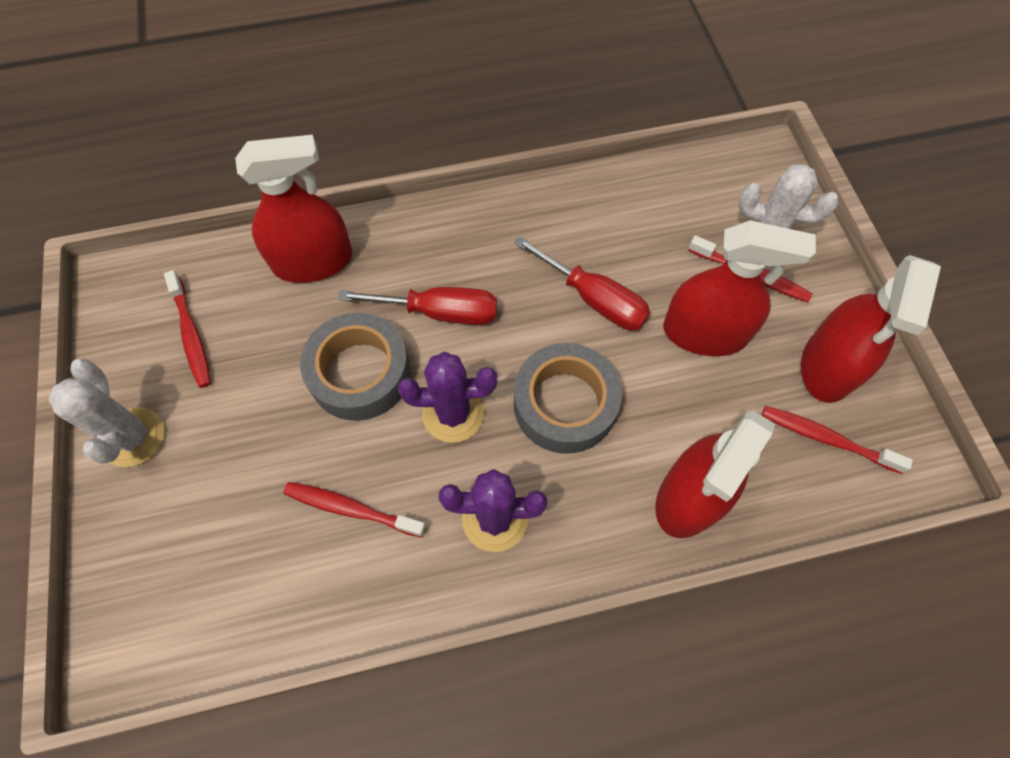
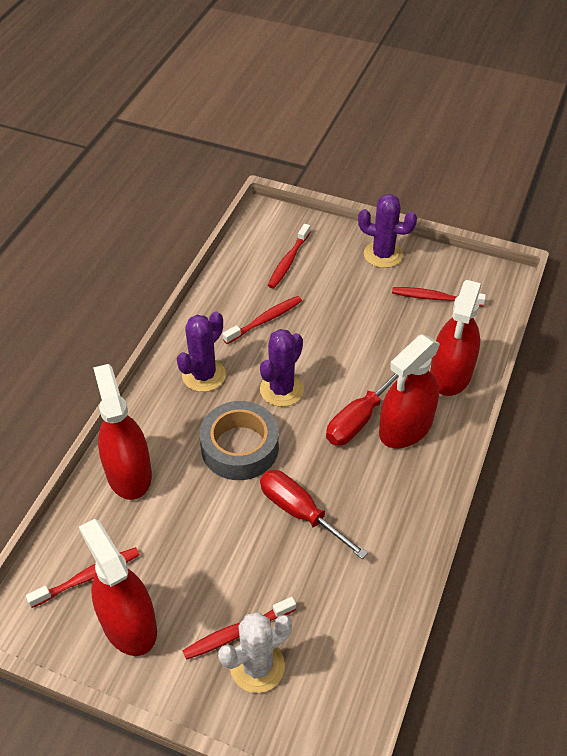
camera: 125 degrees right, 15 degrees down
white cactus [49,358,164,467] -> purple cactus [358,194,417,268]
grey tape [300,313,411,421] -> none
red screwdriver [514,236,651,330] -> red screwdriver turned 60 degrees clockwise [260,470,368,559]
red spray bottle [663,221,816,356] -> red spray bottle moved to [379,334,440,448]
none -> red toothbrush [268,224,310,288]

